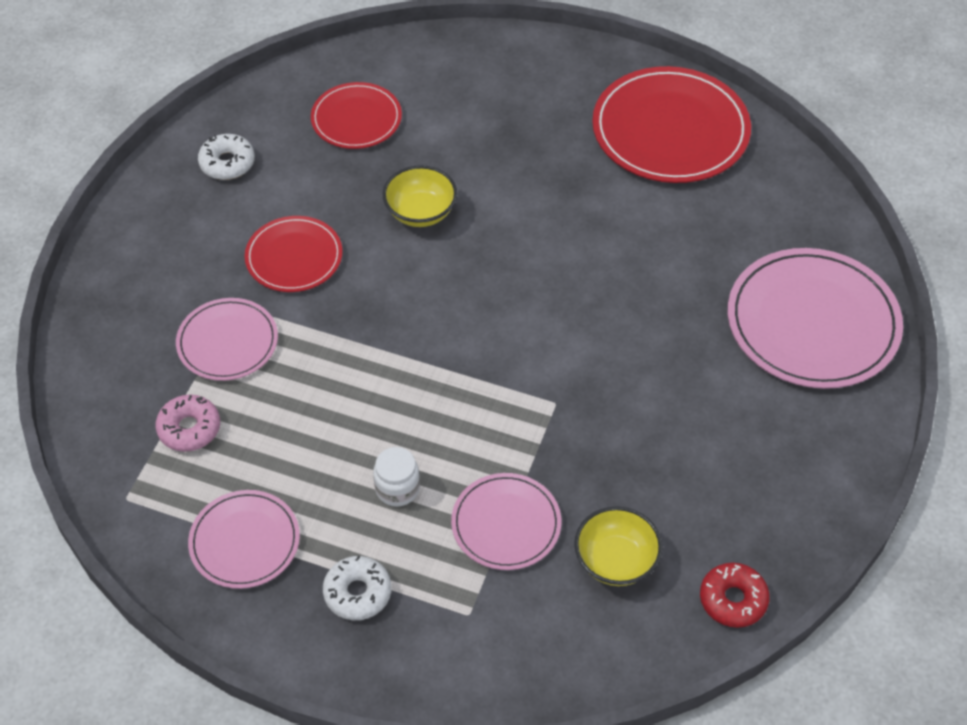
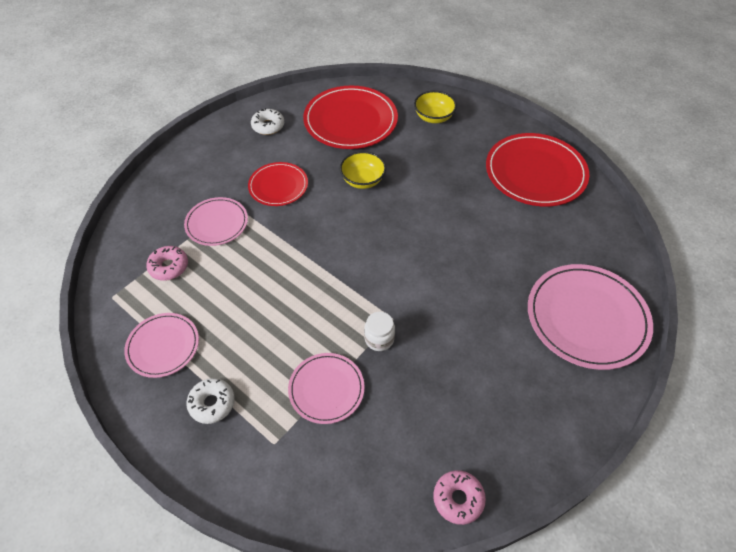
camera: 20 degrees right, 0 degrees up
red plate [311,82,402,149] -> red plate [303,86,398,149], size x1.72
white jar [373,447,420,506] -> white jar moved to [364,312,395,351]
yellow bowl [574,506,662,586] -> yellow bowl moved to [414,91,457,123]
red donut [700,563,770,628] -> pink donut [433,470,486,525]

